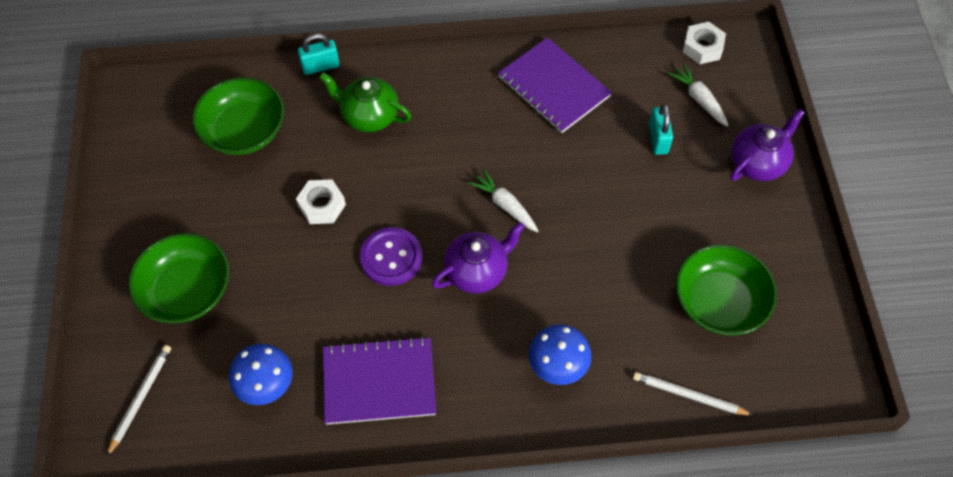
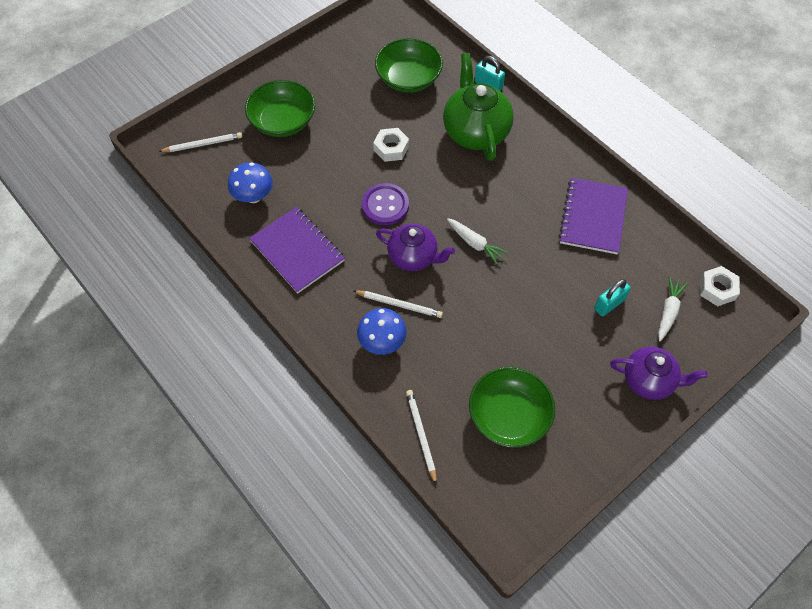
camera: 55 degrees right, 0 degrees up
green teapot [319,72,411,132] -> green teapot [443,53,514,161], size x1.51
white carrot [468,169,539,232] -> white carrot turned 120 degrees clockwise [447,218,508,265]
none -> white pencil [354,290,443,318]

